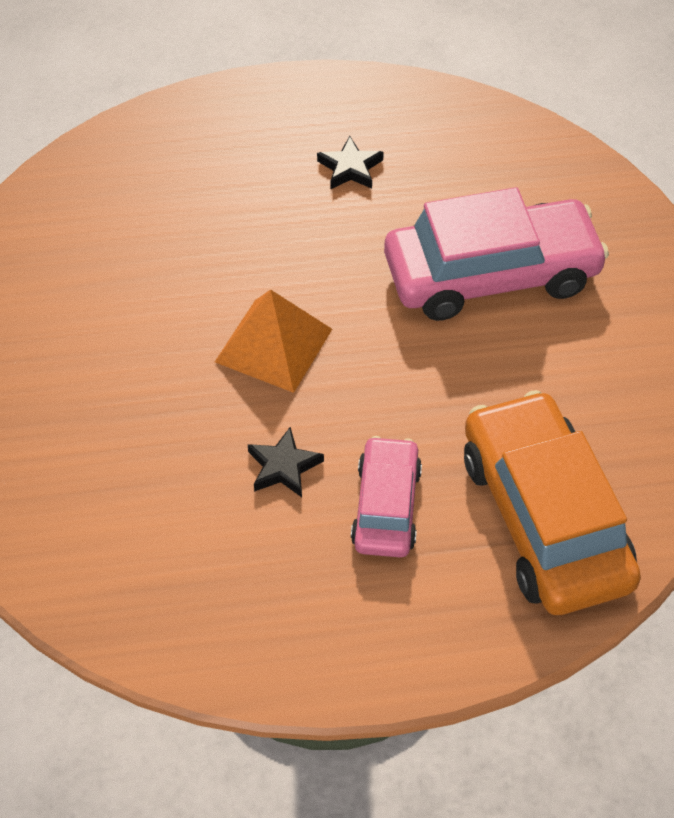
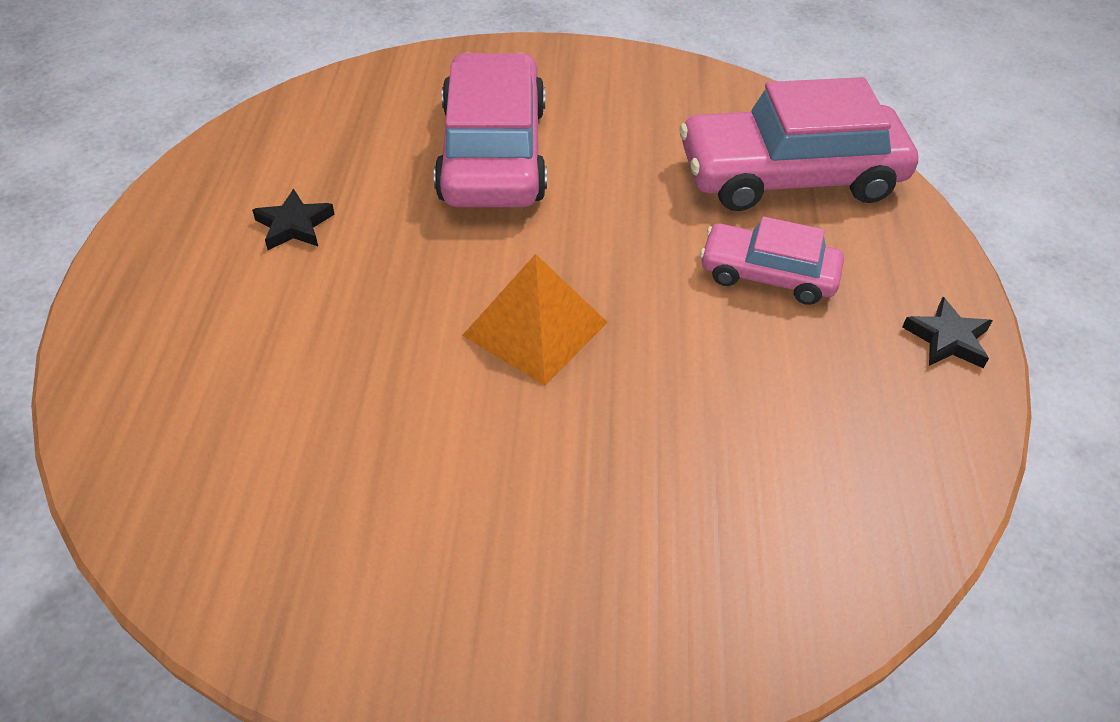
camera: 80 degrees left, 5 degrees down
black star [248,427,324,497] -> black star moved to [902,297,992,368]
orange car [464,390,641,615] -> pink car [679,77,918,211]

